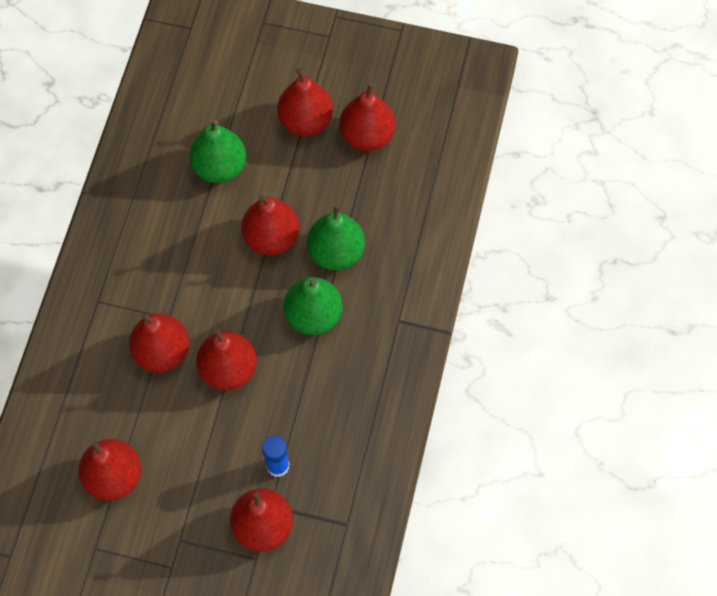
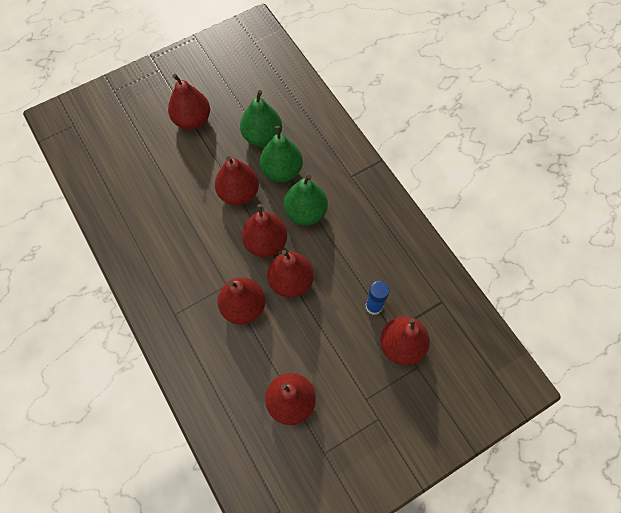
camera: 45 degrees left, 0 degrees up
green pear [189,120,246,183] -> green pear moved to [240,90,282,147]
red pear [339,83,395,151] -> red pear moved to [242,204,287,257]

